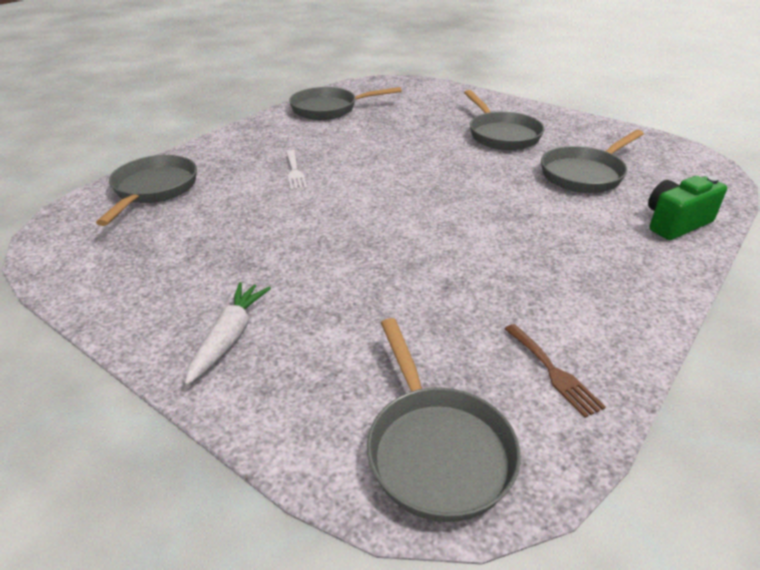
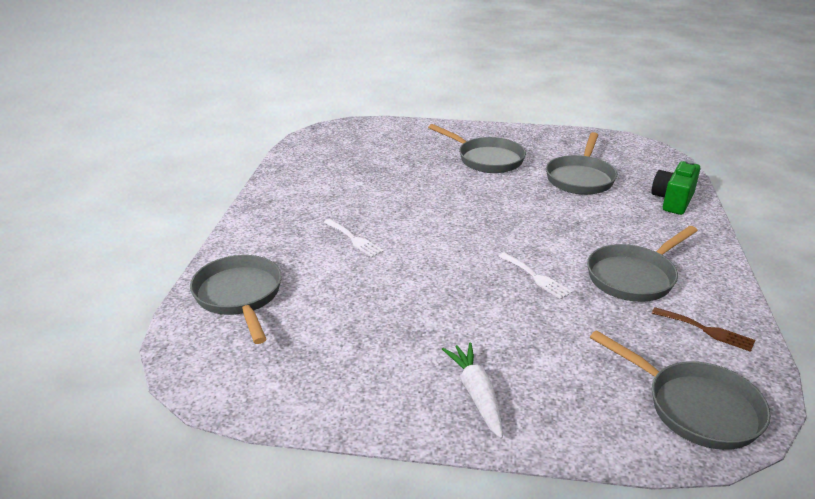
camera: 30 degrees left, 5 degrees down
grey pan [289,87,402,120] -> grey pan moved to [587,226,698,302]
none -> white fork [498,253,572,299]

